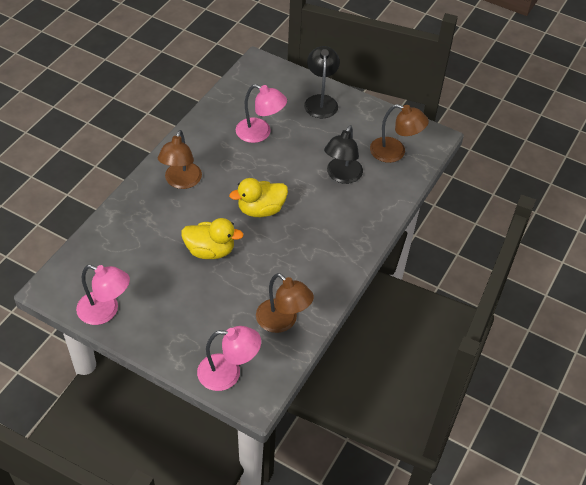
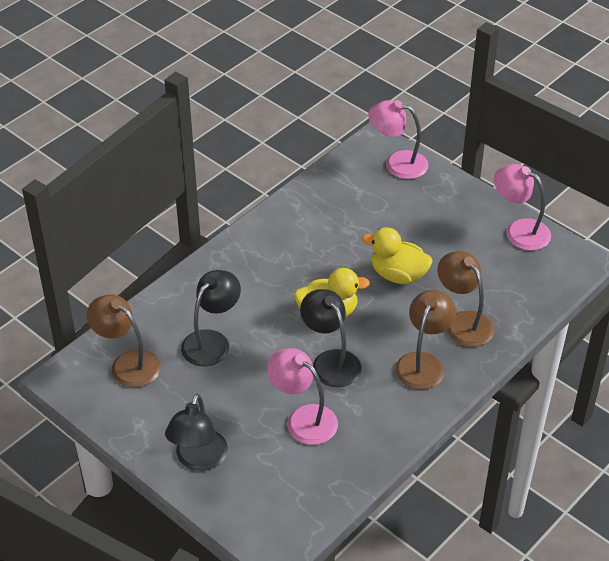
camera: 165 degrees left, 5 degrees down
brown lamp [256,273,314,333] -> brown lamp moved to [438,251,494,347]
none -> black lamp [300,289,362,387]

